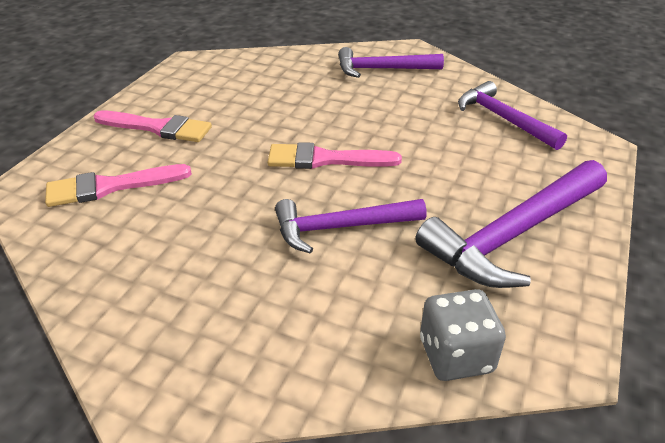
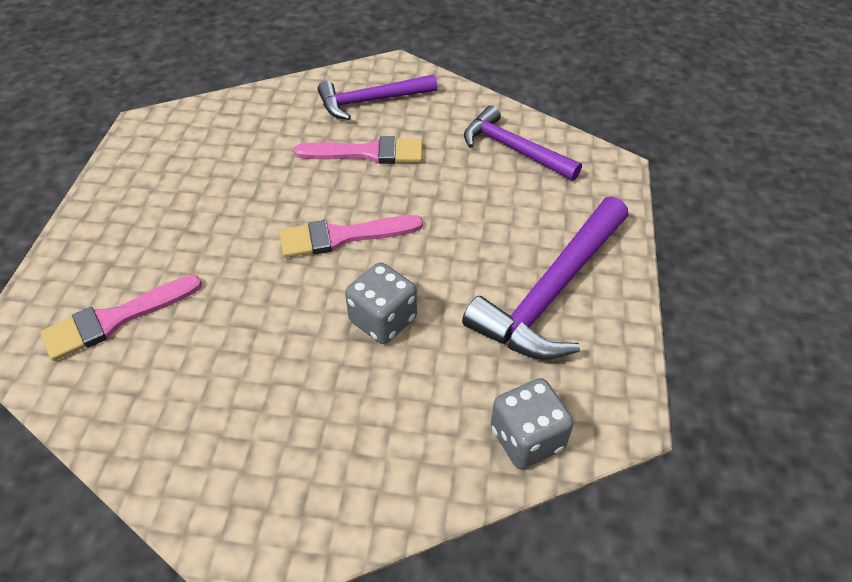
camera: 15 degrees left, 10 degrees up
pink brush [93,111,212,142] -> pink brush moved to [293,136,423,164]
purple hammer [275,199,427,254] -> grey dice [345,262,417,344]

